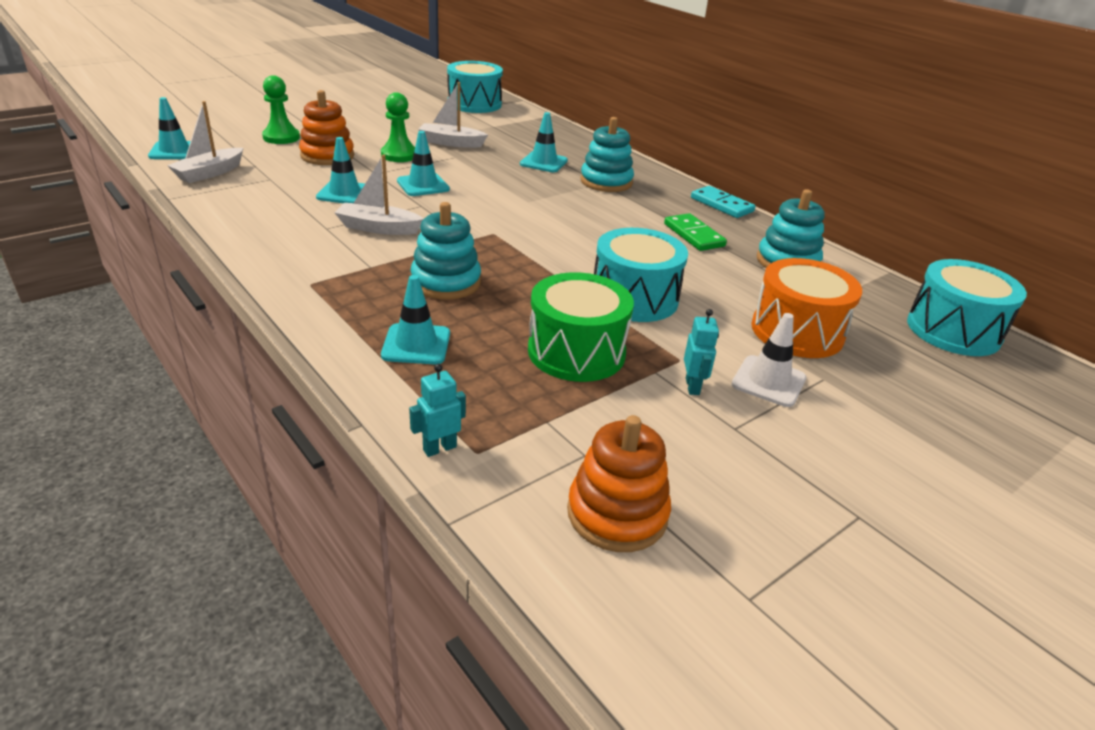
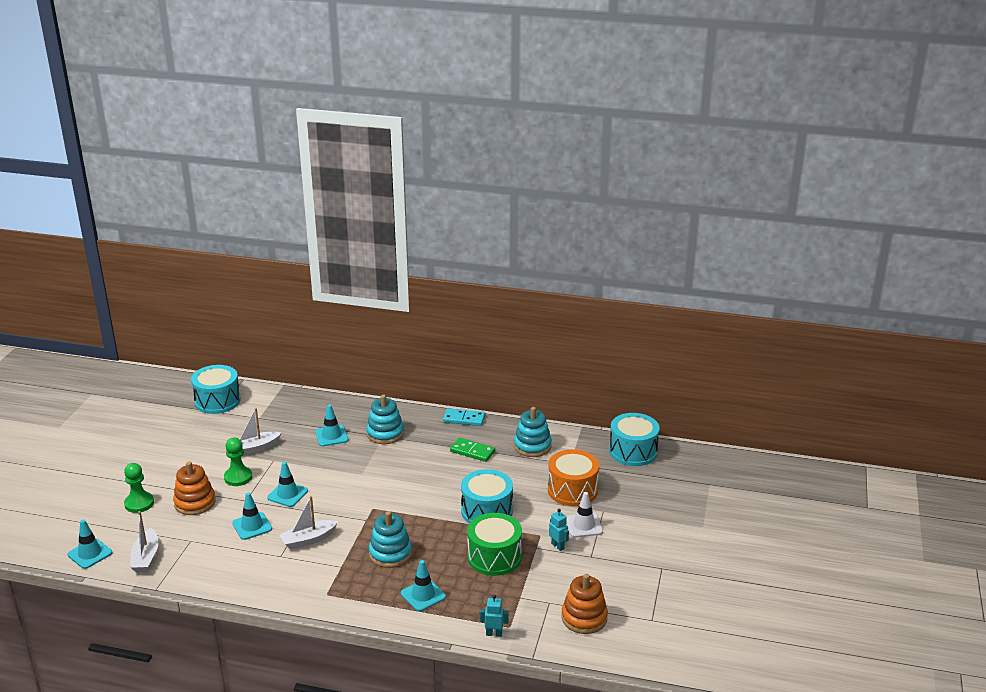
camera: 35 degrees left, 5 degrees down
turquoise robot [409,364,466,457] -> turquoise robot turned 75 degrees clockwise [480,595,508,637]

